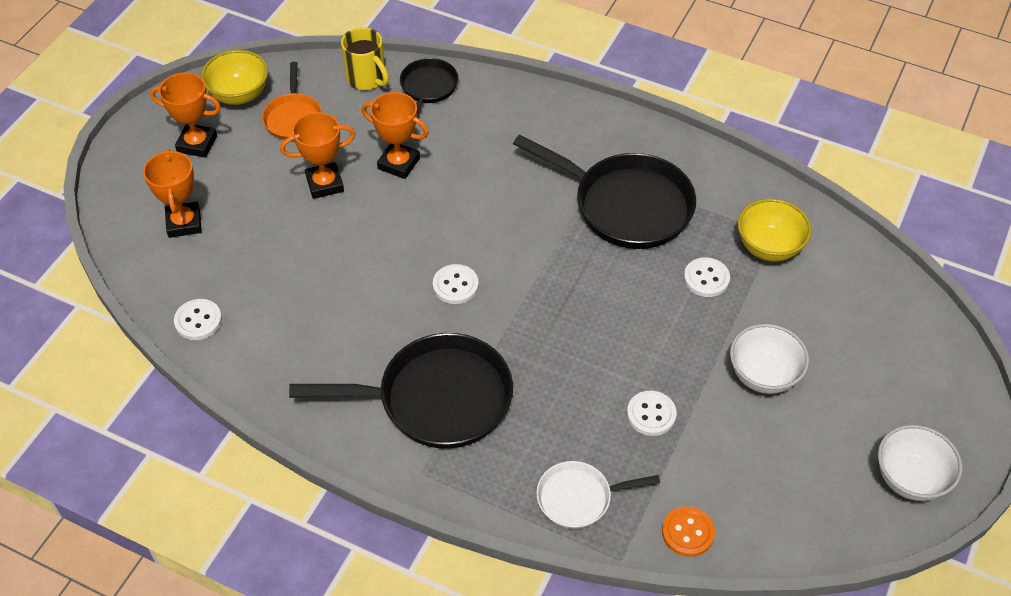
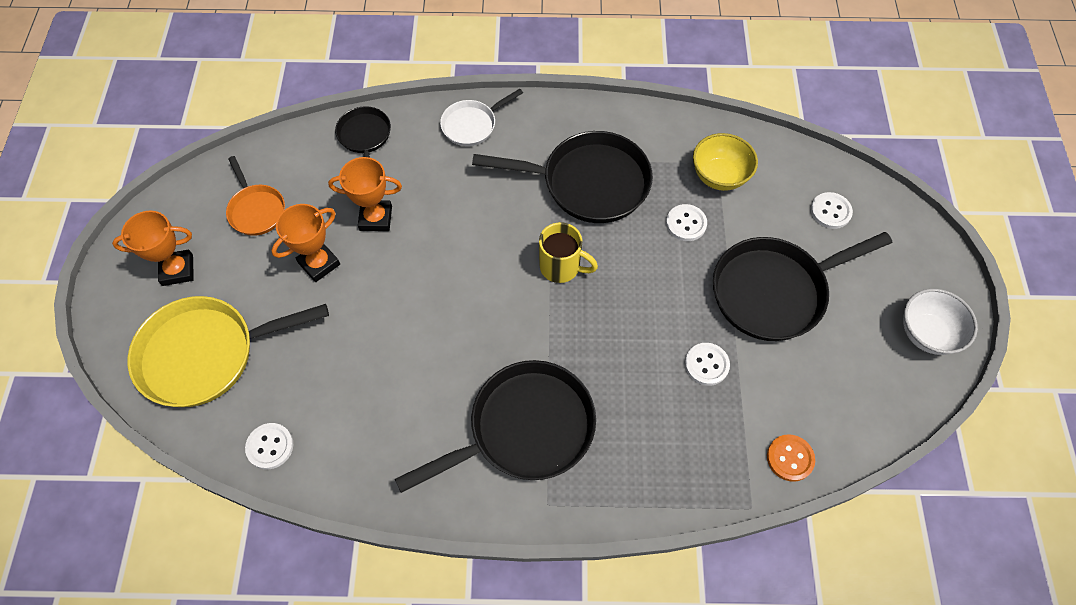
camera: 25 degrees left, 10 degrees up
orange trophy [143,149,202,238] -> yellow pan [127,296,329,407]
yellow bowl [201,50,268,105] -> none
yellow mug [341,27,389,90] -> yellow mug moved to [539,222,598,283]
white button [433,264,479,304] -> white button moved to [811,192,853,229]
white pan [536,461,660,529] -> white pan moved to [440,89,523,146]
white bowl [730,324,809,394] -> black pan [713,232,892,341]

